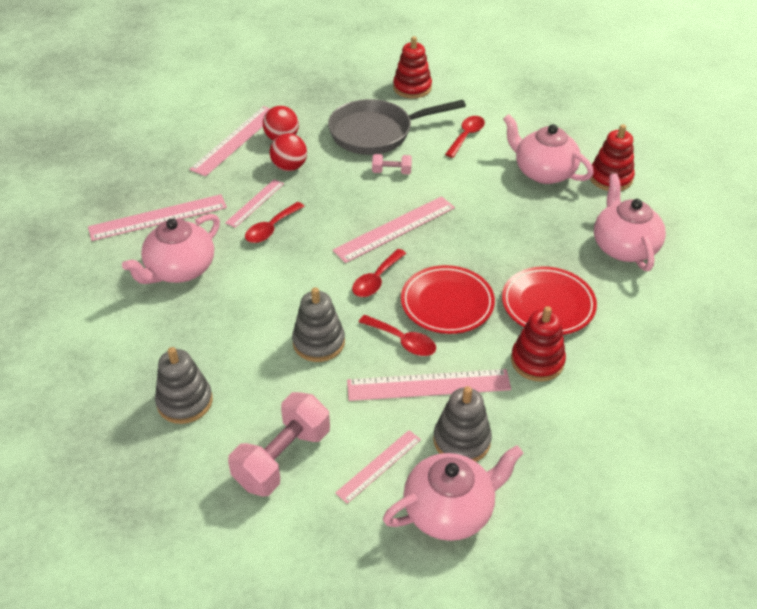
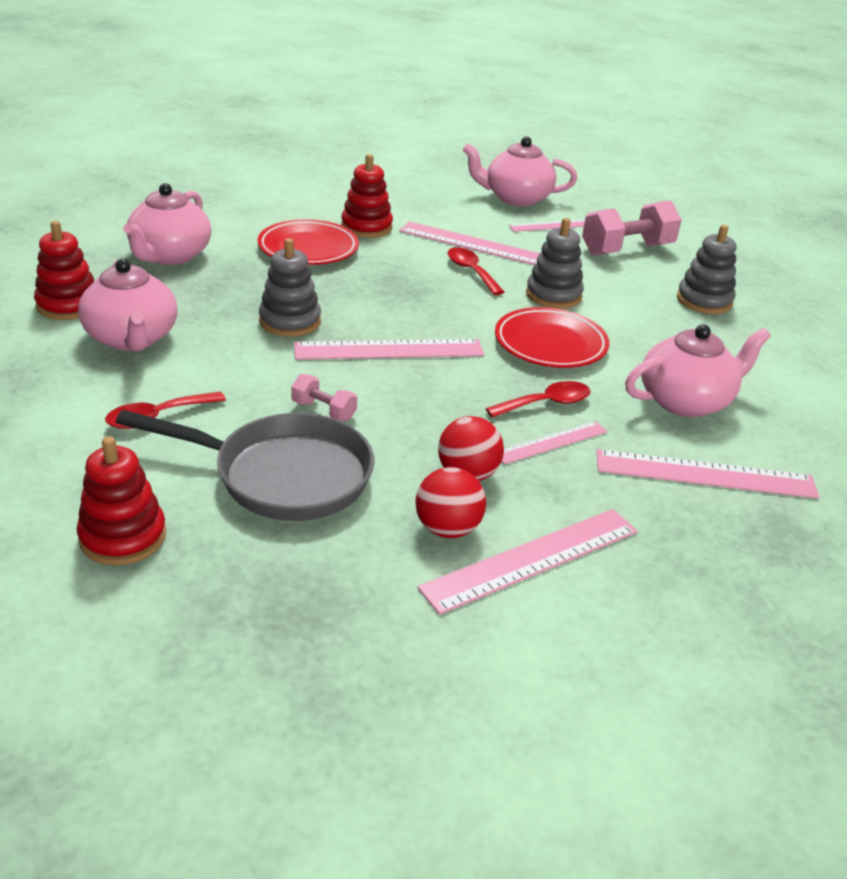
camera: 155 degrees left, 10 degrees down
red spoon [352,249,406,297] -> none
red plate [401,265,495,334] -> red plate moved to [495,307,610,368]
grey stacking toy [433,386,492,462] -> grey stacking toy moved to [259,238,321,337]

